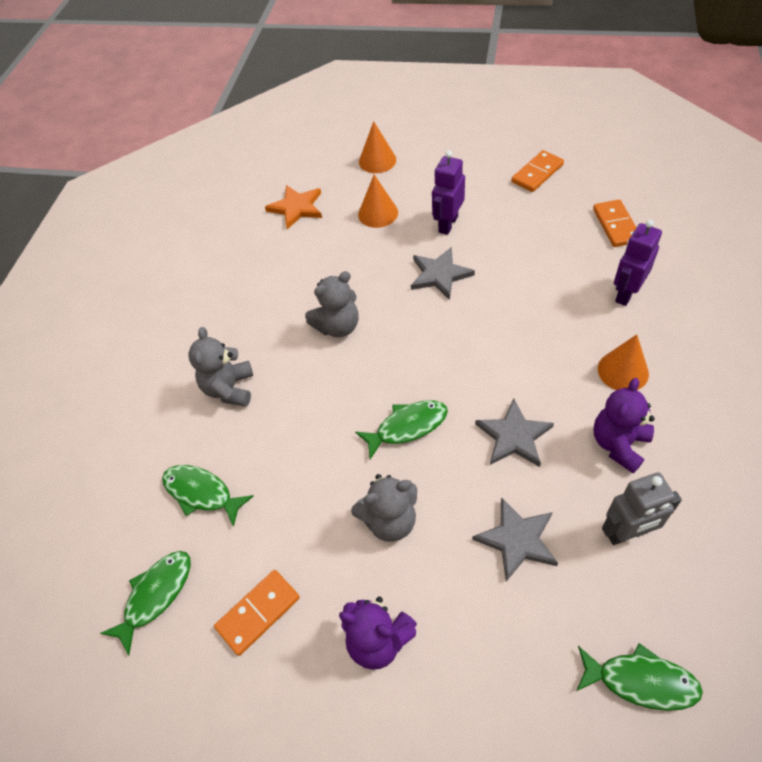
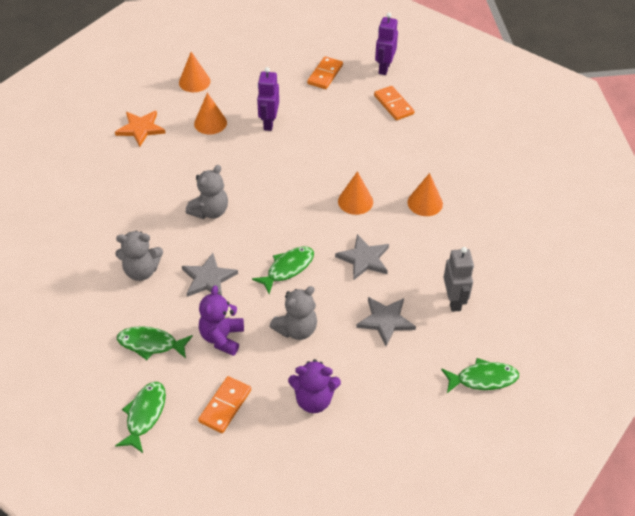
camera: 25 degrees left, 5 degrees down
grey teddy bear [189,327,253,407] -> grey teddy bear turned 75 degrees counterclockwise [115,231,163,281]
grey star [411,247,475,300] -> grey star moved to [182,253,238,297]
purple teddy bear [593,378,655,473] -> purple teddy bear moved to [199,285,244,356]
grey robot [602,472,682,545] -> grey robot turned 60 degrees counterclockwise [444,247,474,312]
purple robot [614,220,662,306] -> purple robot moved to [375,13,398,75]
none -> orange cone [338,171,373,215]

